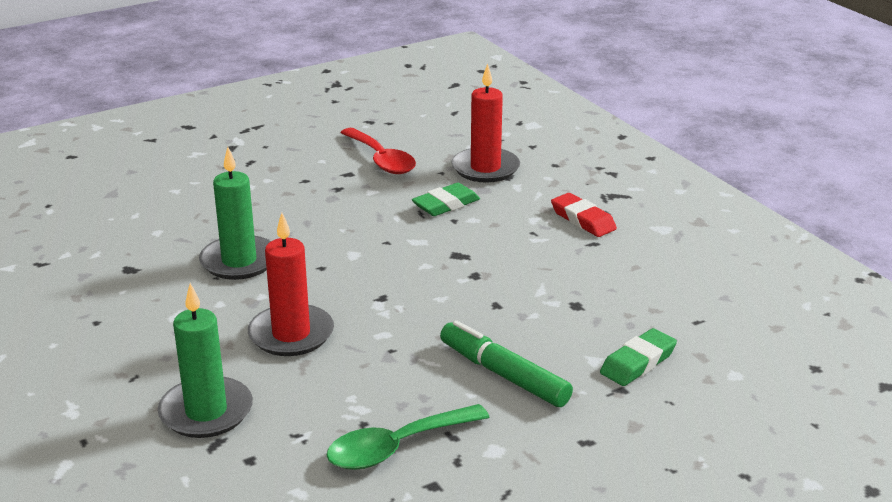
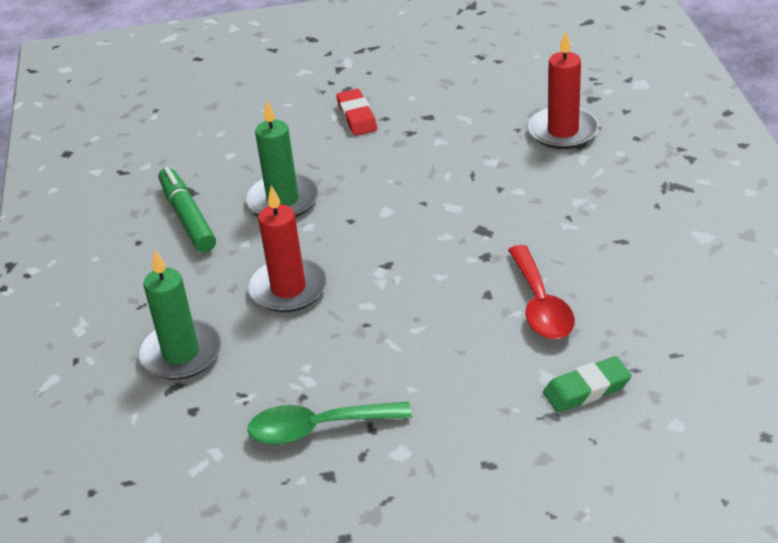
camera: 25 degrees right, 10 degrees up
red spoon [340,128,416,174] -> red spoon moved to [508,245,575,339]
green eraser [412,183,480,216] -> none
green marker [440,320,573,407] -> green marker moved to [158,167,216,252]
red eraser [551,193,617,237] -> red eraser moved to [336,89,377,136]

